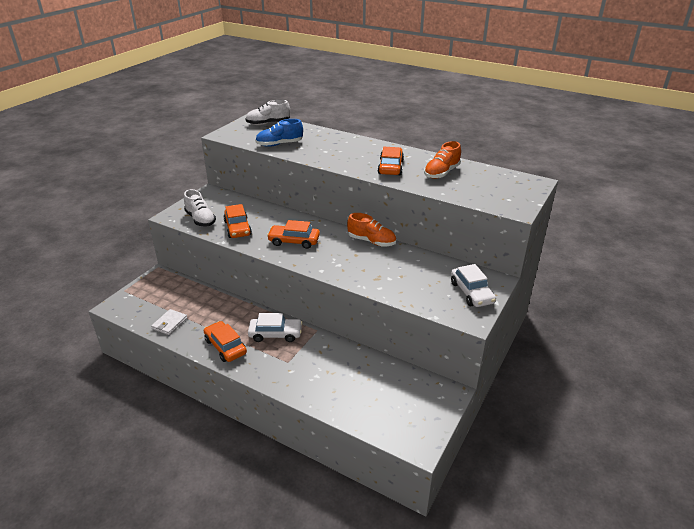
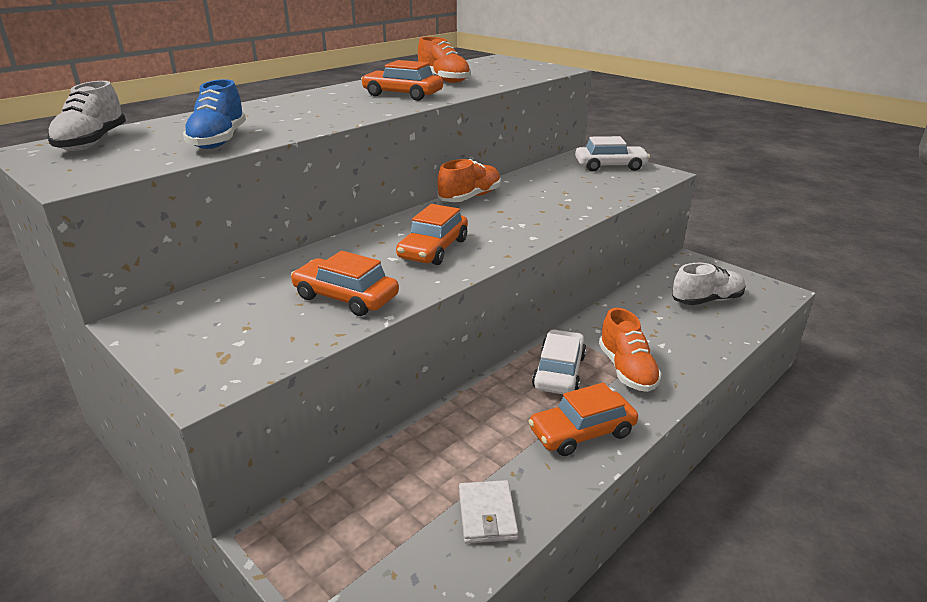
camera: 75 degrees left, 5 degrees down
white wallet [151,309,187,335] -> white wallet turned 45 degrees clockwise [459,480,518,544]
white shoe [184,189,216,227] -> white shoe moved to [672,263,746,305]
orange car [224,204,252,238] -> orange car turned 150 degrees counterclockwise [291,251,399,316]
none -> orange shoe [599,308,662,392]

